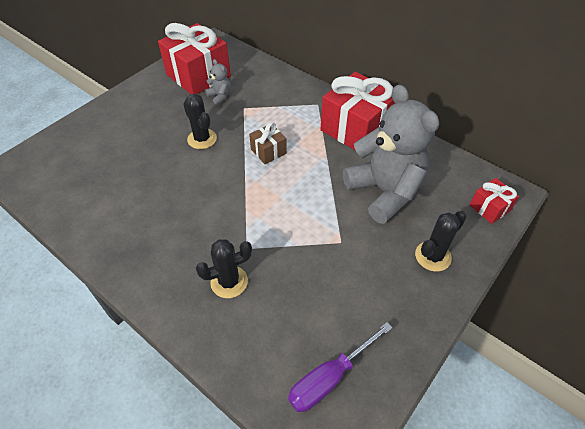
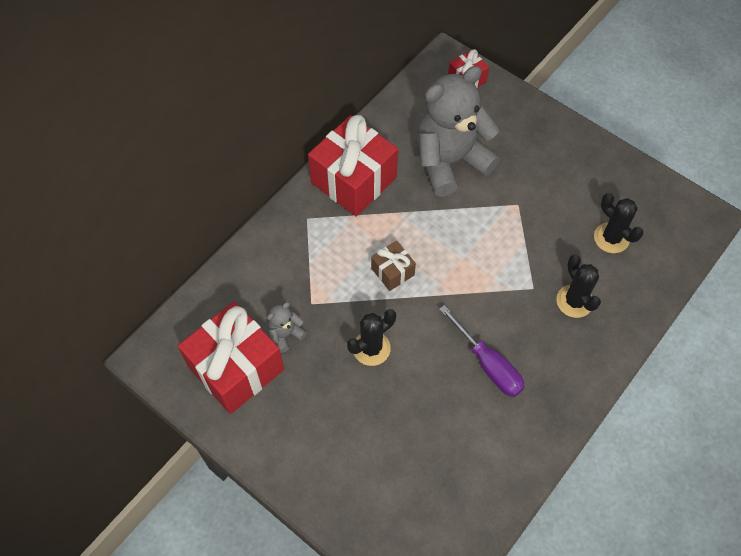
camera: 90 degrees left, 10 degrees up
purple screwdriver [288,322,393,412] -> purple screwdriver moved to [439,305,525,397]
black cactus [415,211,467,272] -> black cactus moved to [594,193,644,253]

